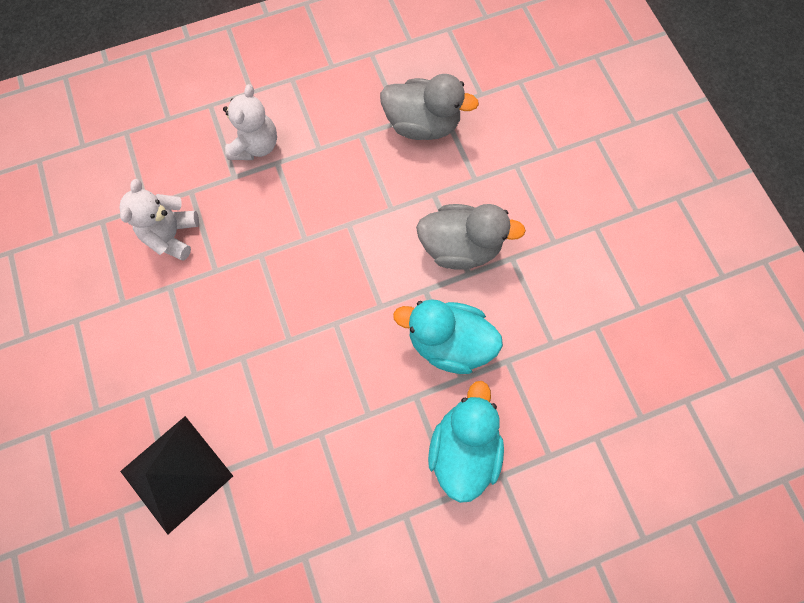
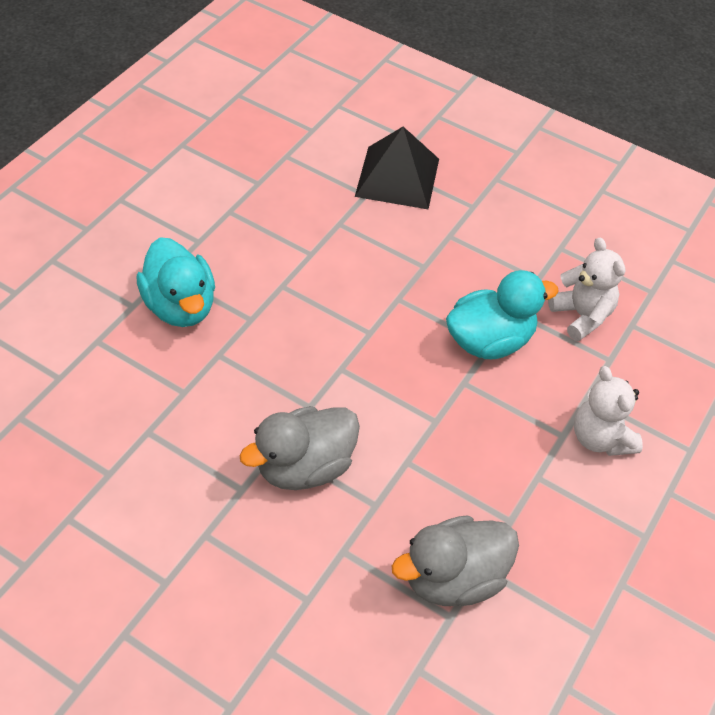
camera: 140 degrees right, 20 degrees down
turquoise duck [393,299,503,374] -> turquoise duck moved to [446,270,559,359]

